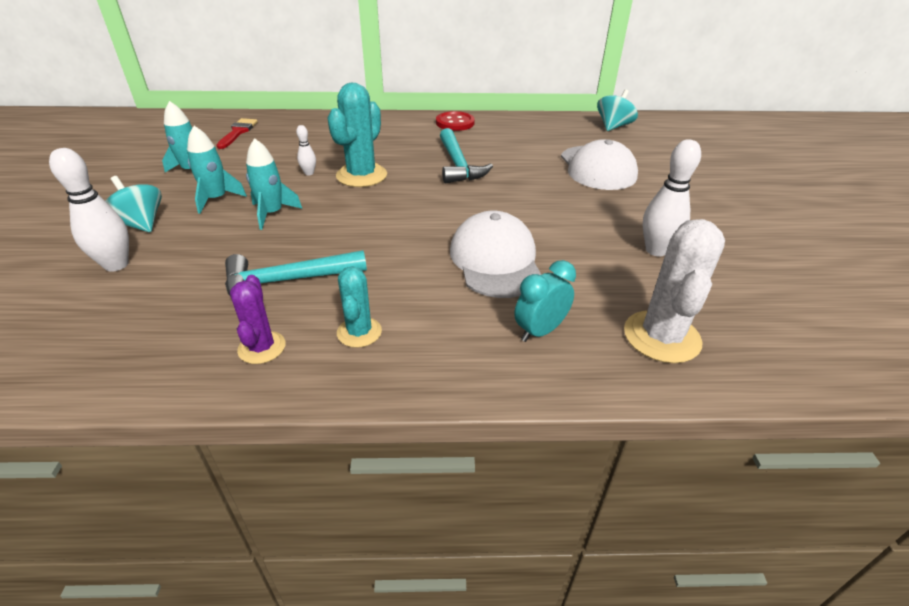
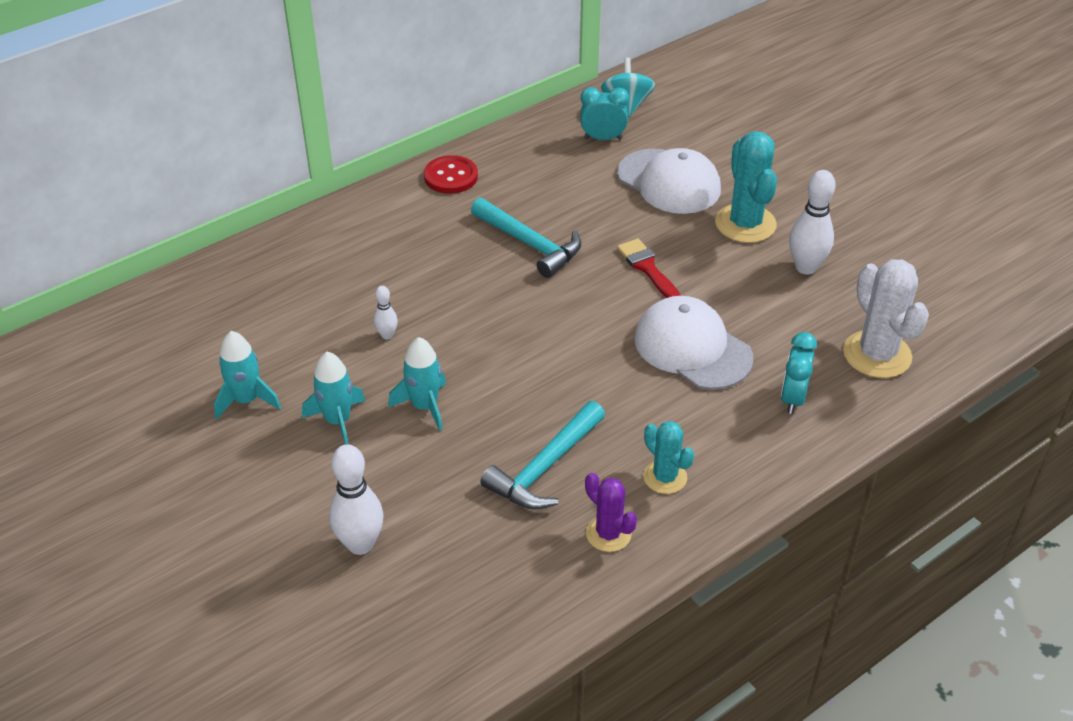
camera: 35 degrees left, 5 degrees up
turquoise spinning top [105,176,162,232] -> none
red brush [217,118,258,149] -> red brush moved to [617,239,681,298]
turquoise cactus [327,83,387,187] -> turquoise cactus moved to [715,131,777,243]
none -> turquoise clock [580,87,629,140]

